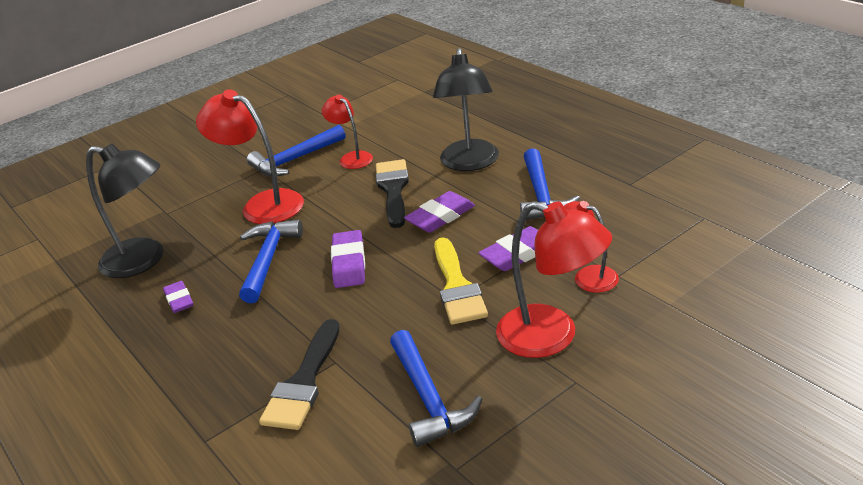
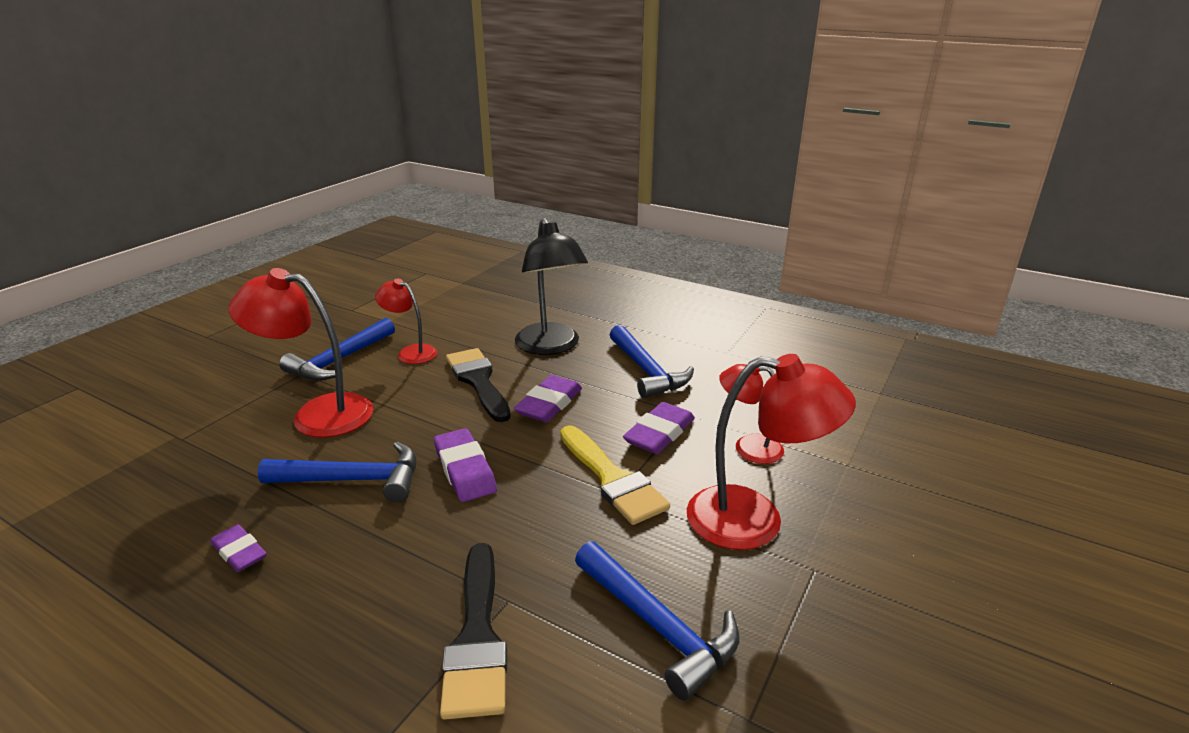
camera: 25 degrees left, 5 degrees down
black lamp [86,144,163,278] -> none
blue hammer [239,220,303,303] -> blue hammer turned 105 degrees clockwise [258,442,416,502]

